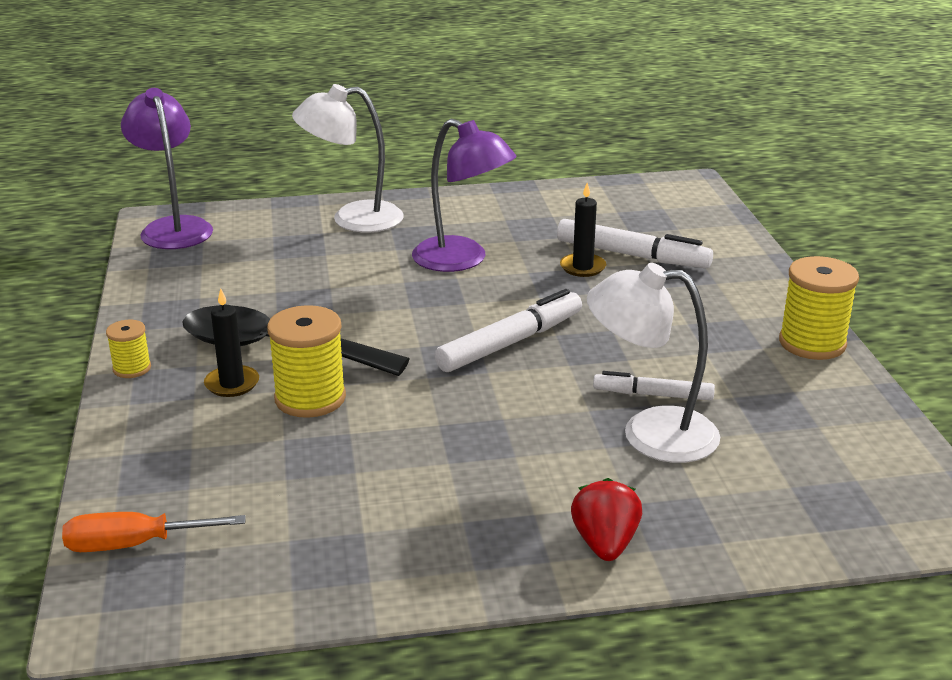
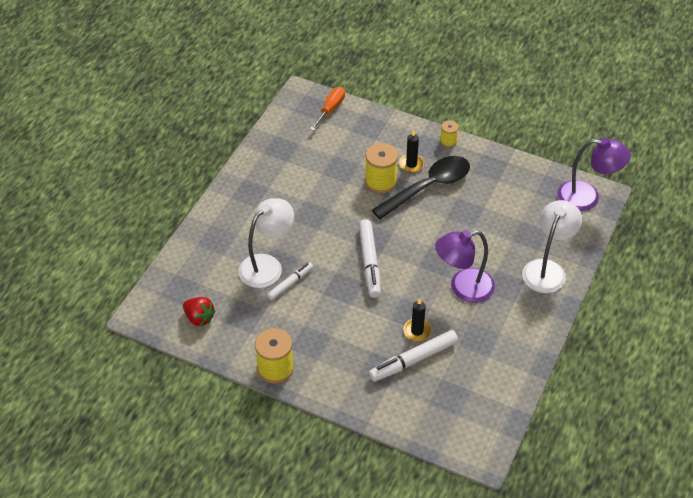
camera: 125 degrees right, 20 degrees up
red strawberry [571,478,642,561] -> red strawberry moved to [183,297,215,326]

